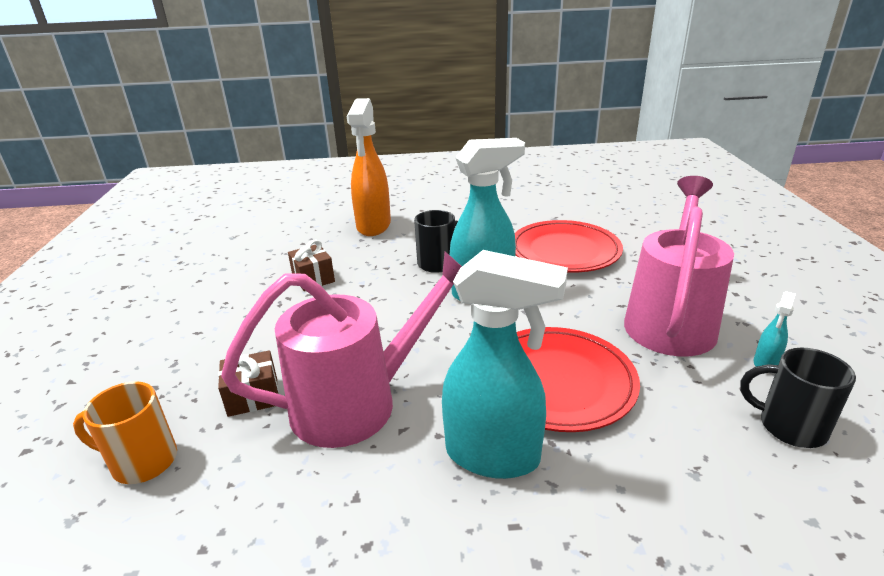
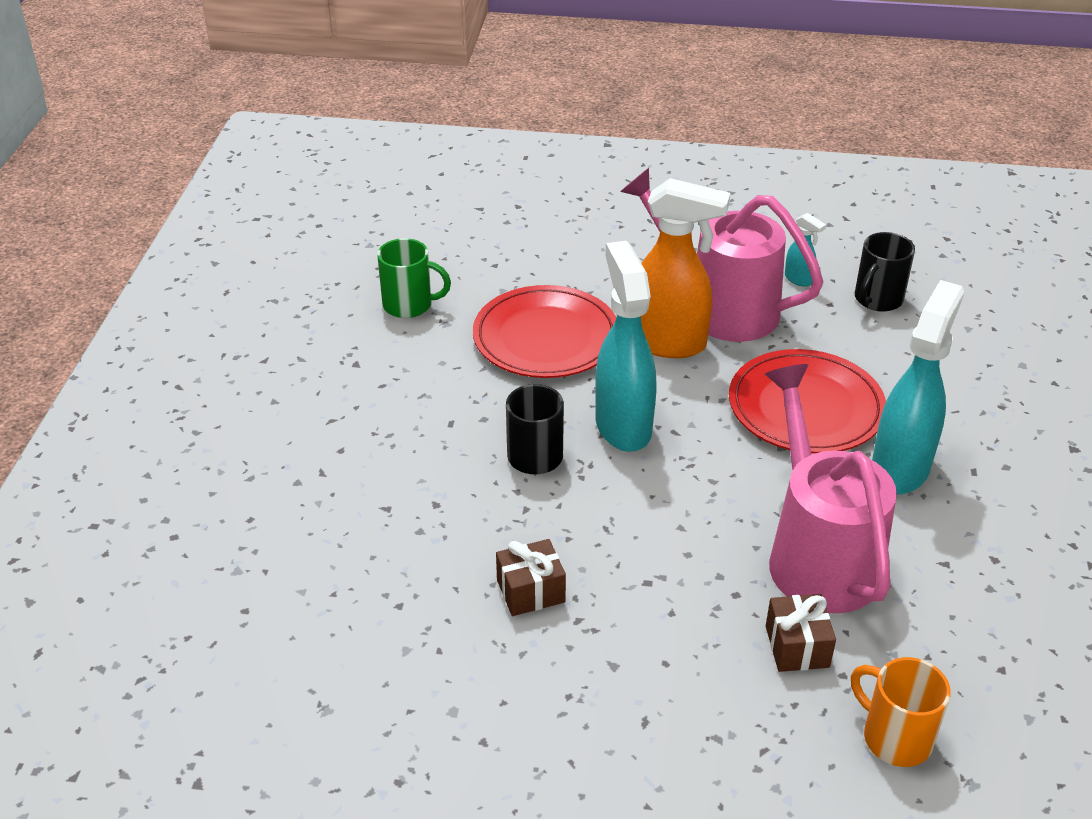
camera: 80 degrees left, 10 degrees up
orange mug [73,381,177,484] -> orange mug turned 120 degrees clockwise [851,657,951,767]
orange spray bottle [347,98,391,236] -> orange spray bottle moved to [641,178,730,358]
none -> green mug [377,238,451,318]

